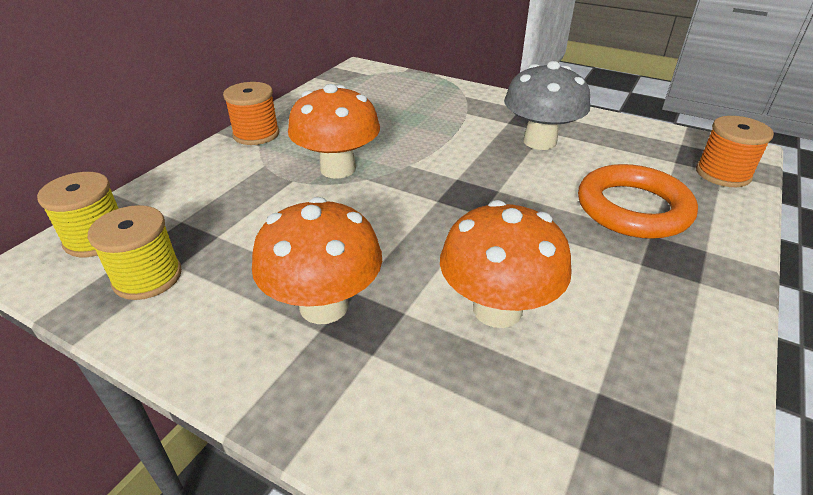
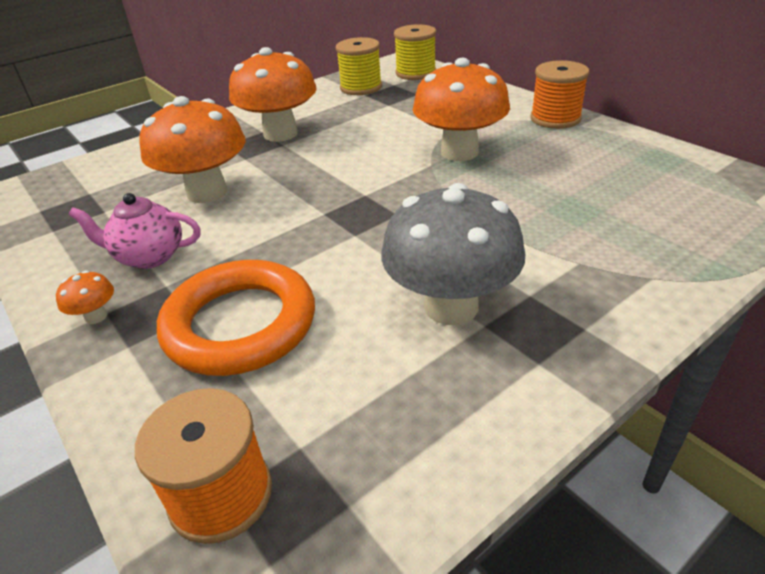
camera: 115 degrees right, 0 degrees up
none -> orange mushroom [56,270,114,324]
none -> pink teapot [68,193,201,269]

